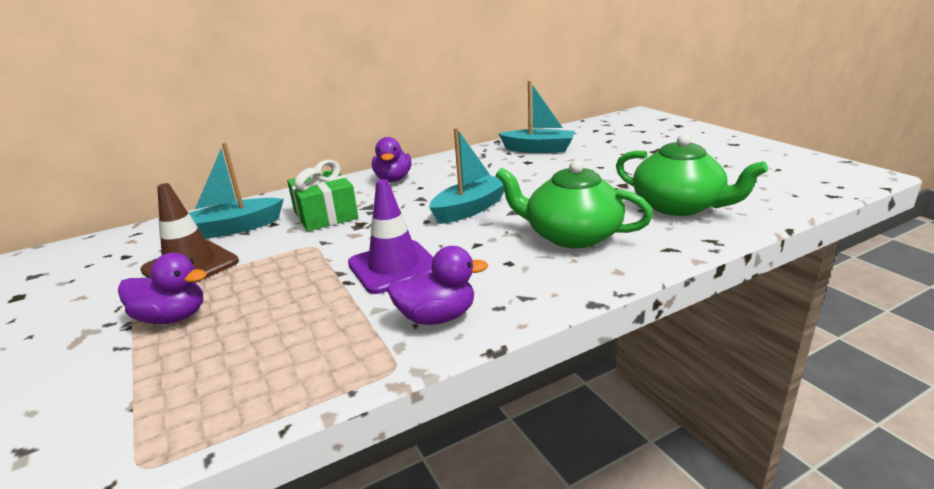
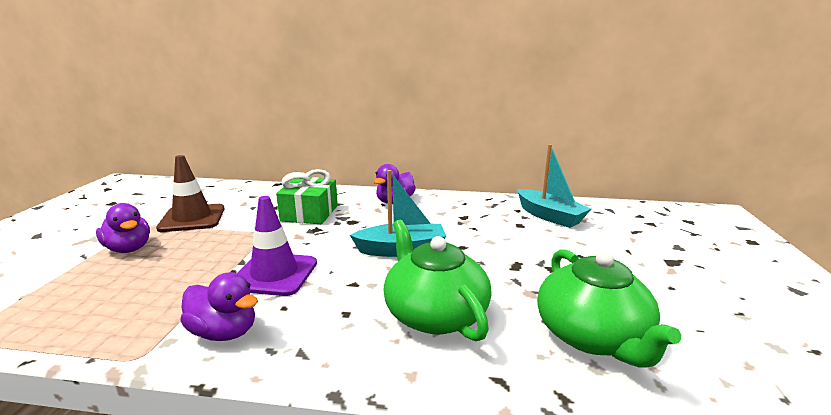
camera: 35 degrees right, 5 degrees down
turquoise boat [189,143,284,239] -> none

